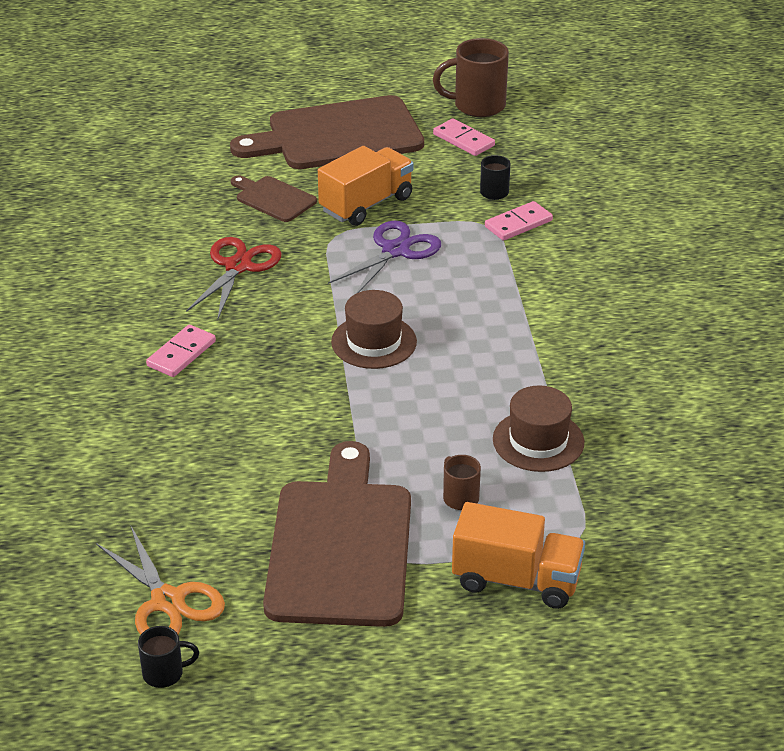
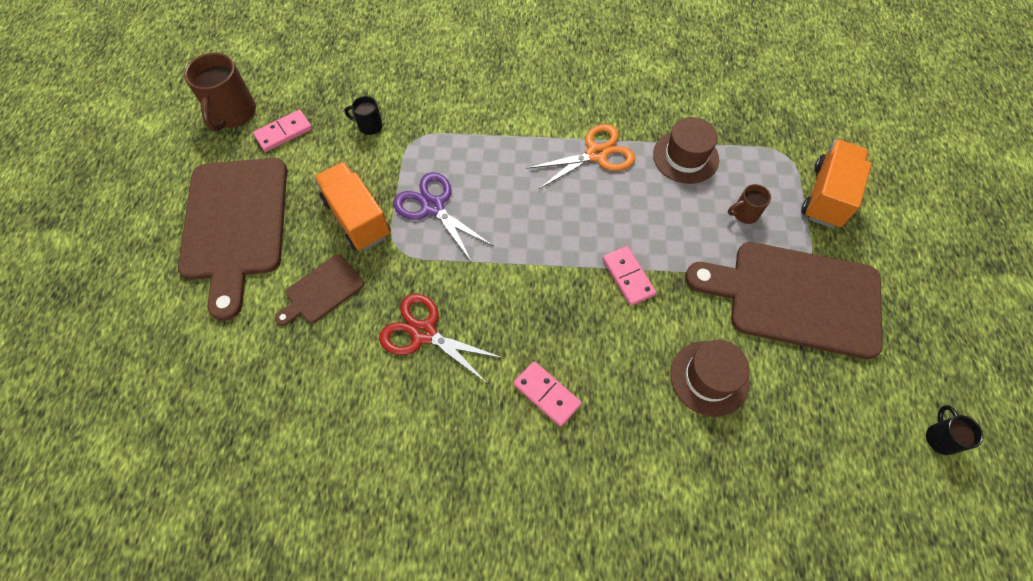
camera: 80 degrees left, 25 degrees up
orange scissors [96,526,225,635] -> orange scissors moved to [526,124,635,190]
brown hat [331,290,417,369] -> brown hat moved to [670,340,750,417]
pink domino [485,201,553,241] -> pink domino moved to [602,246,656,306]

